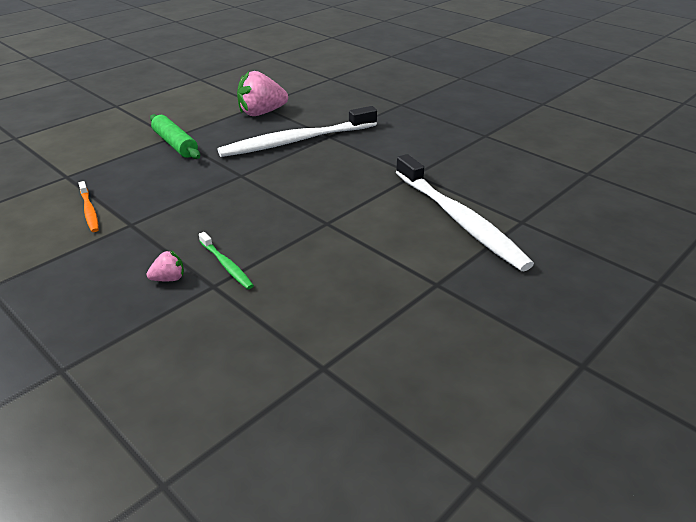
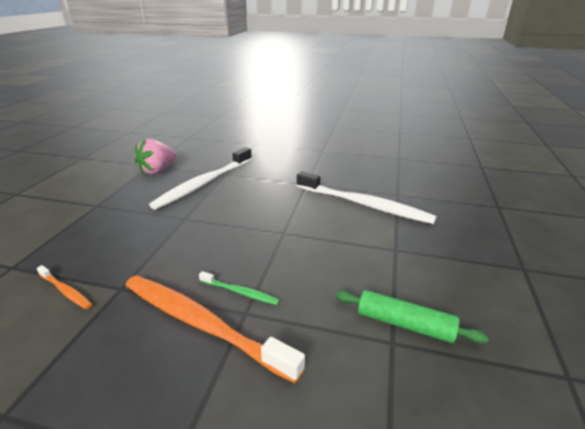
camera: 30 degrees left, 5 degrees down
pink strawberry [147,251,184,281] -> orange toothbrush [125,275,305,384]
green rolling pin [150,114,200,159] -> green rolling pin moved to [335,290,488,343]

